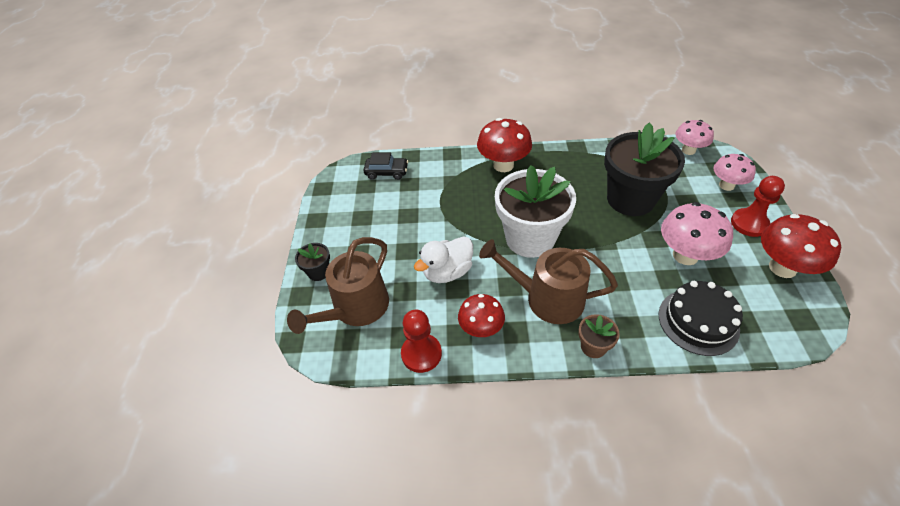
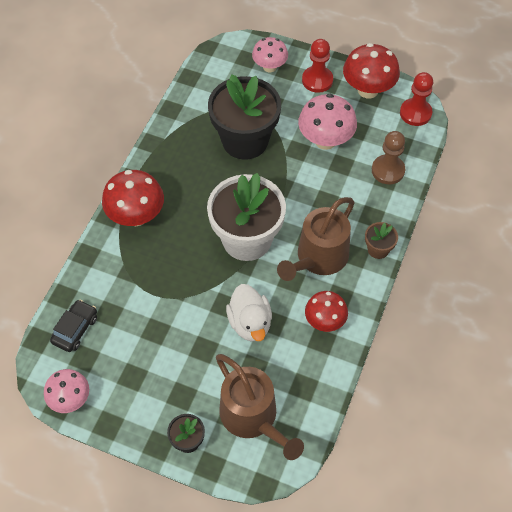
camera: 70 degrees left, 10 degrees up
red pawn [401,310,442,373] -> red pawn moved to [400,72,433,126]
black cake [659,281,743,356] -> brown pawn [372,131,405,184]
pink mushroom [676,120,714,155] -> pink mushroom moved to [44,369,89,413]

